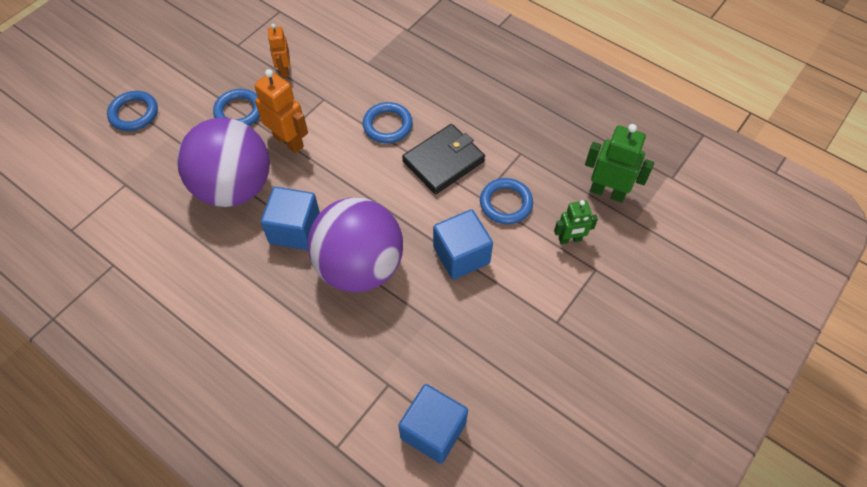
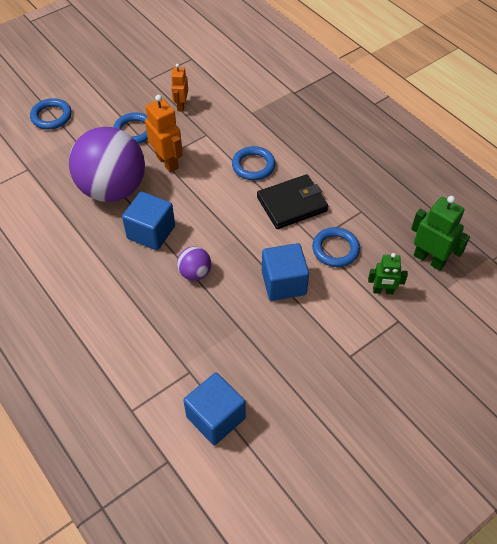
camera: 15 degrees right, 5 degrees down
purple ball [307,197,403,293] -> purple ball [177,247,211,281], size x0.43

